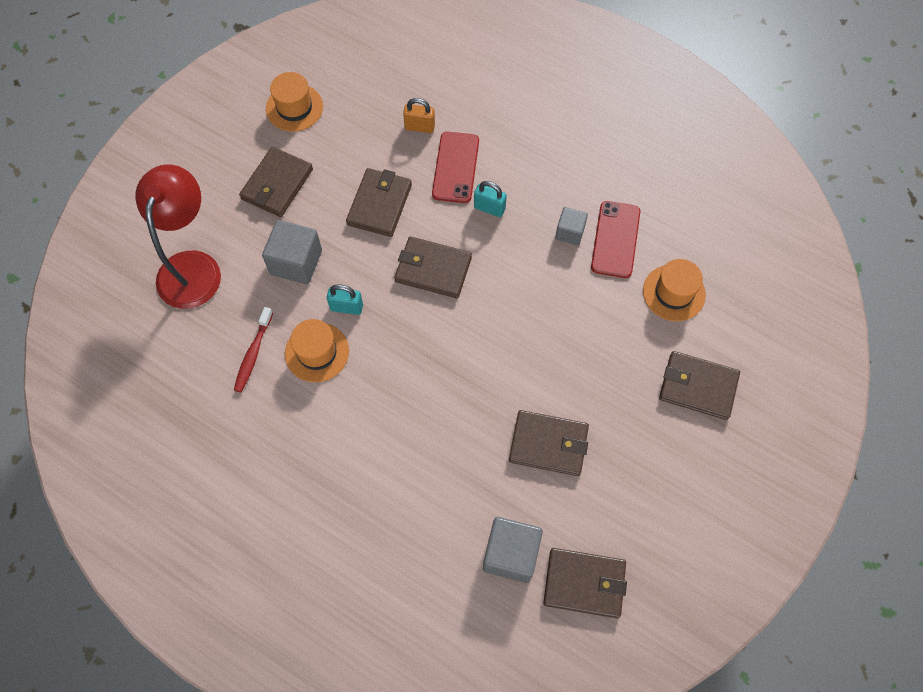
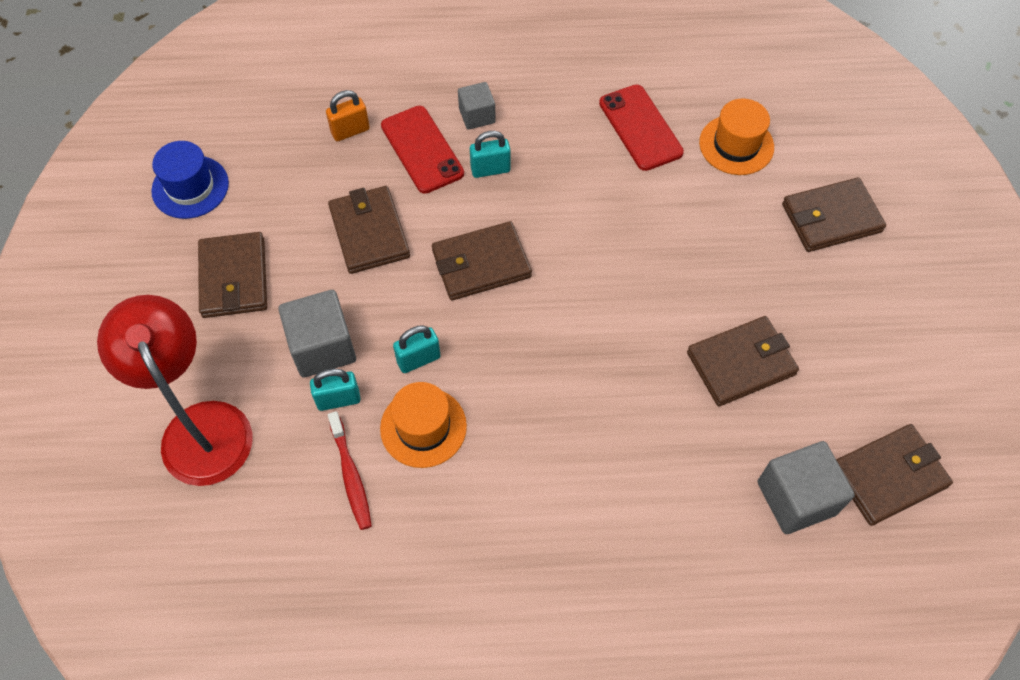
camera: 35 degrees left, 5 degrees down
orange hat [266,72,323,131] -> blue hat [151,141,229,219]
grey cube [555,207,588,245] -> grey cube moved to [458,82,496,130]
none -> turquoise padlock [310,369,360,411]

